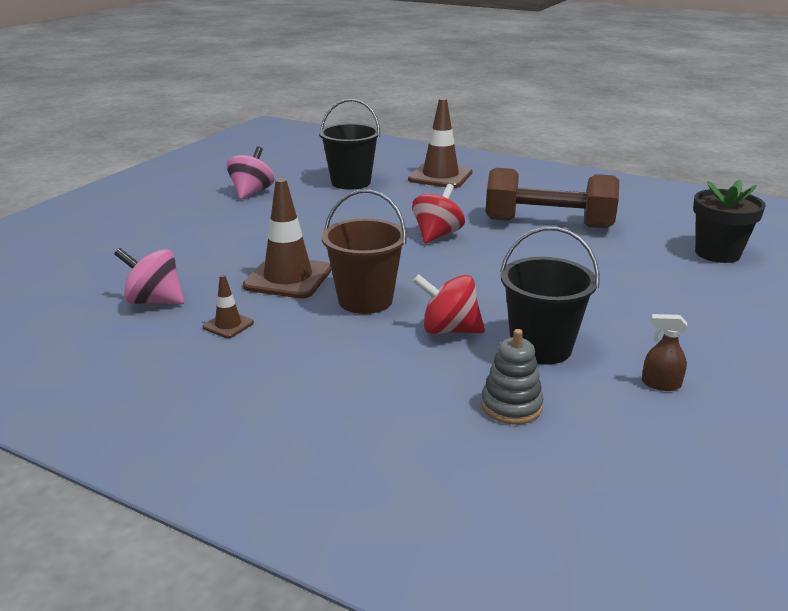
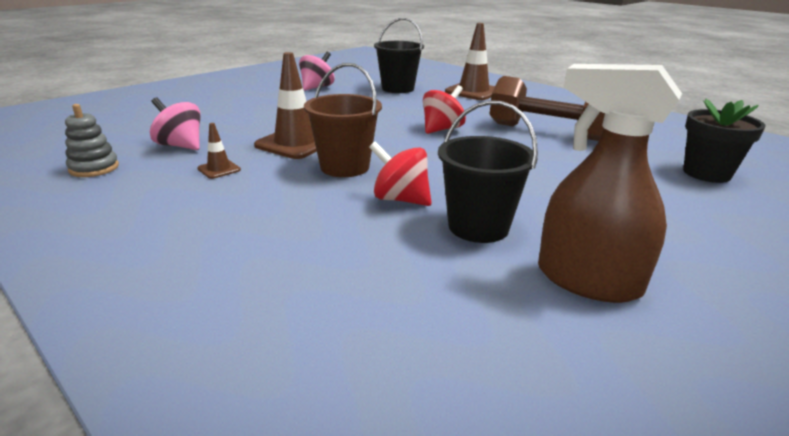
camera: 15 degrees right, 0 degrees up
grey stacking toy [481,329,544,424] -> grey stacking toy moved to [65,104,119,177]
brown spray bottle [642,314,687,391] -> brown spray bottle [538,64,682,303], size x2.46

